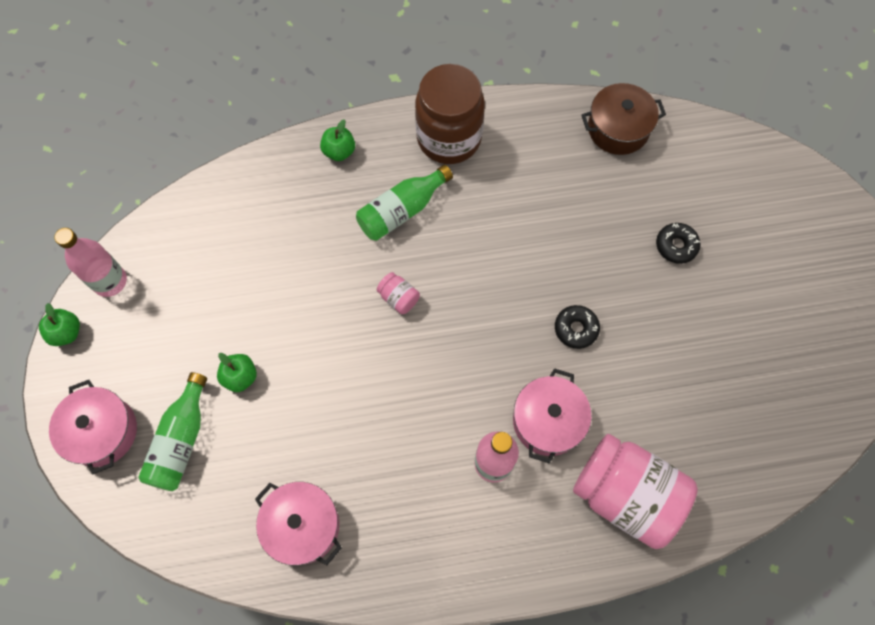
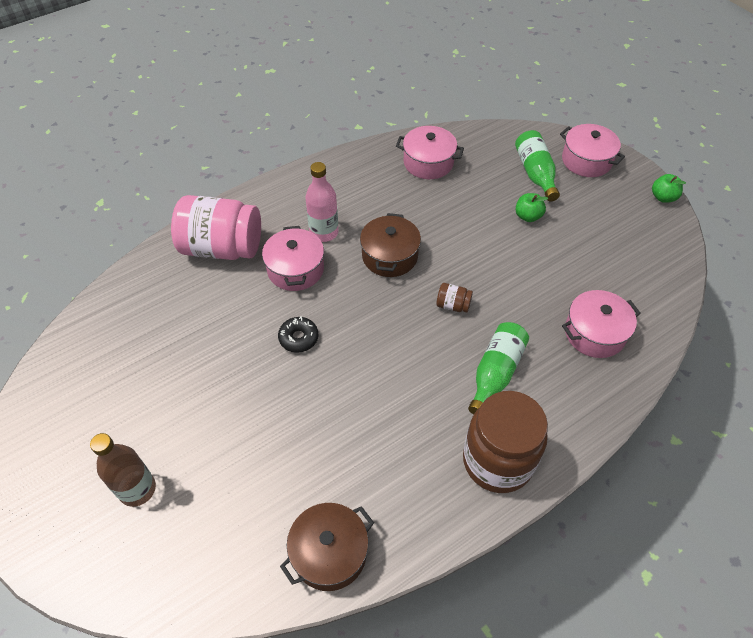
camera: 155 degrees right, 15 degrees down
pink bottle [54,228,127,297] -> none
green apple [320,119,355,161] -> none
pink jar [376,272,420,314] -> brown jar [436,283,473,313]
black donut [656,223,701,264] -> none
none -> brown bottle [90,433,156,507]
none -> brown pot [360,213,421,277]
none -> pink pot [562,290,641,358]

